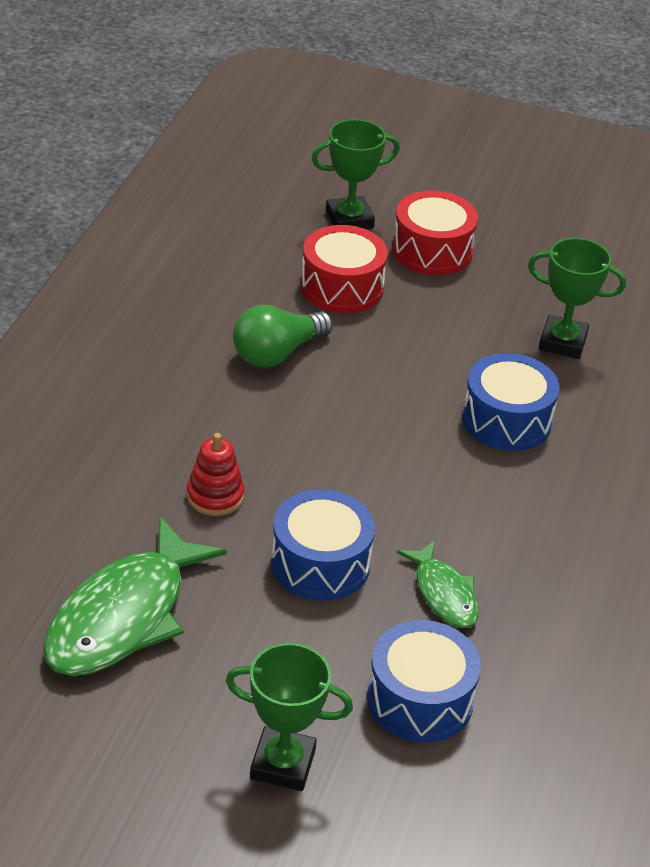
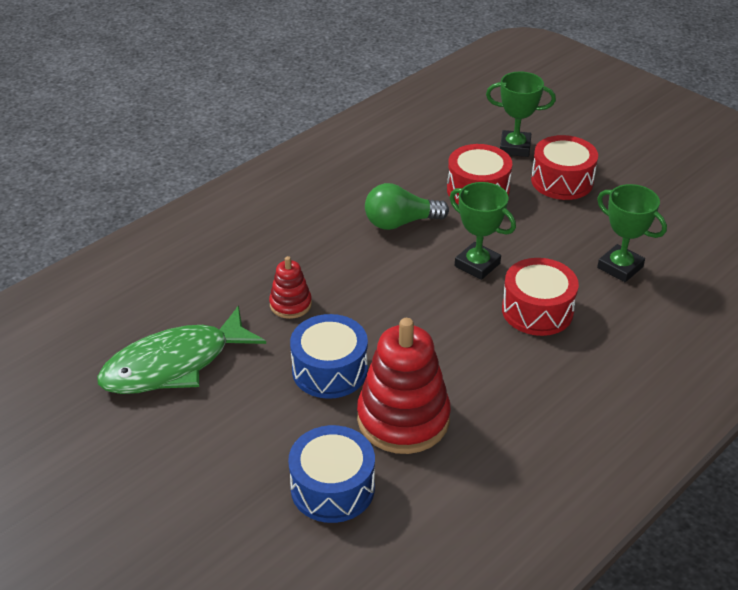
camera: 30 degrees right, 0 degrees up
green trophy [226,643,353,791] -> green trophy moved to [450,182,516,280]
green fish [397,540,479,628] -> red stacking toy [357,318,451,454]
blue drum [462,353,560,451] -> red drum [502,258,579,336]

